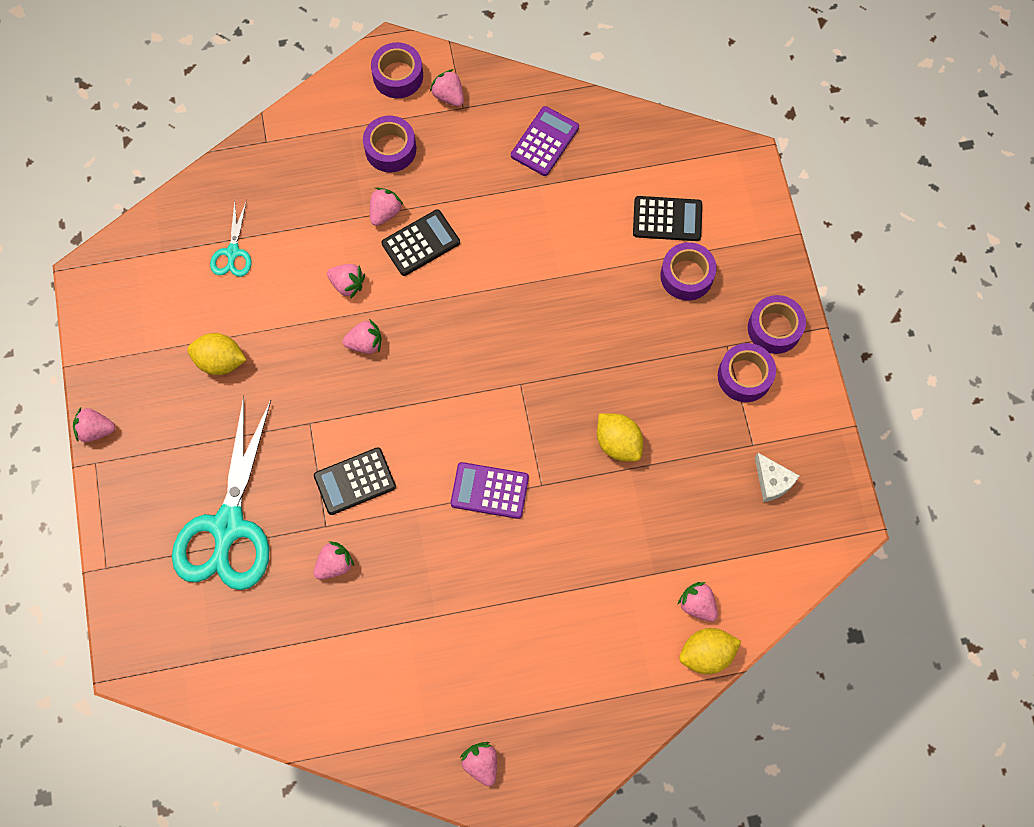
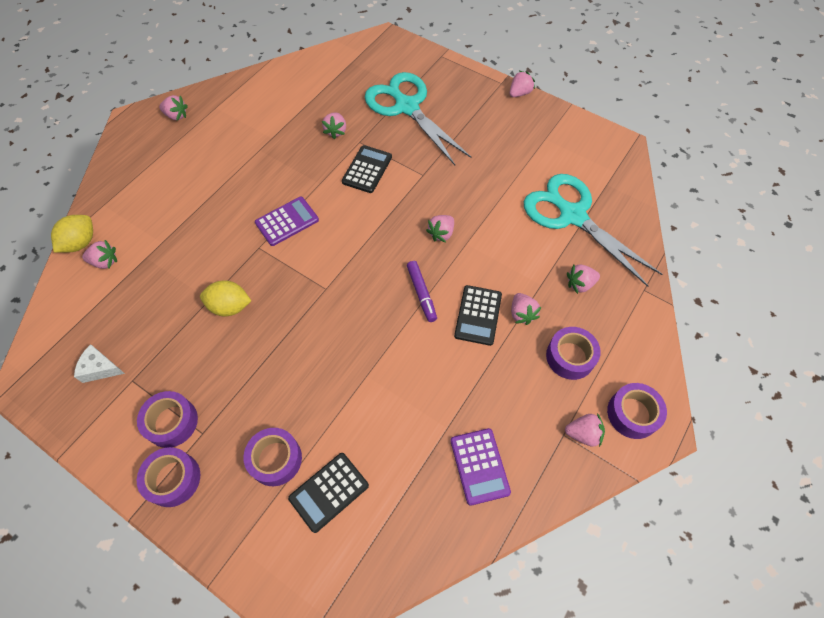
camera: 135 degrees right, 10 degrees down
yellow lemon [187,333,246,375] -> none
turquoise scissors [210,200,252,277] -> turquoise scissors [524,174,663,287], size x2.20
pink strawberry [327,264,365,299] -> pink strawberry moved to [567,264,600,294]
none -> purple marker [407,261,437,322]

